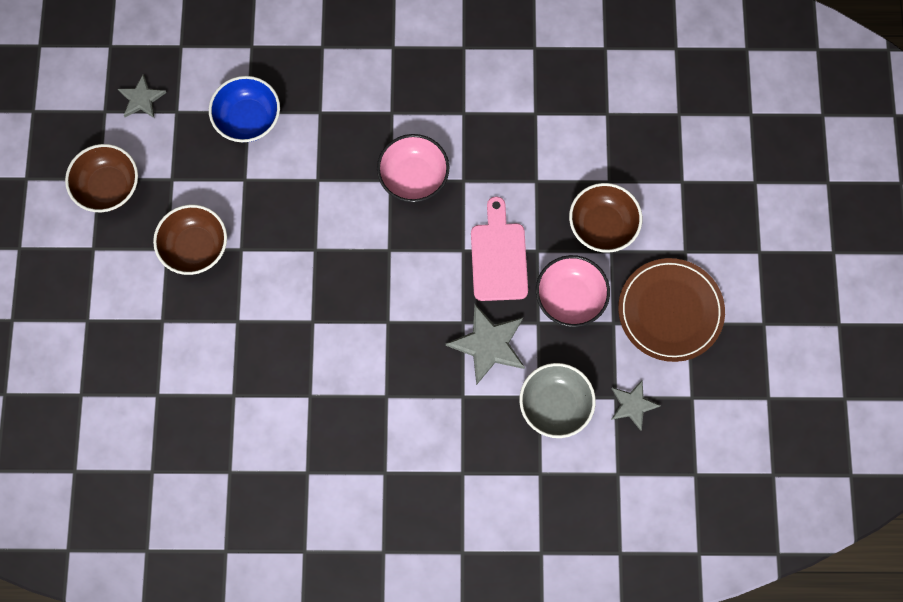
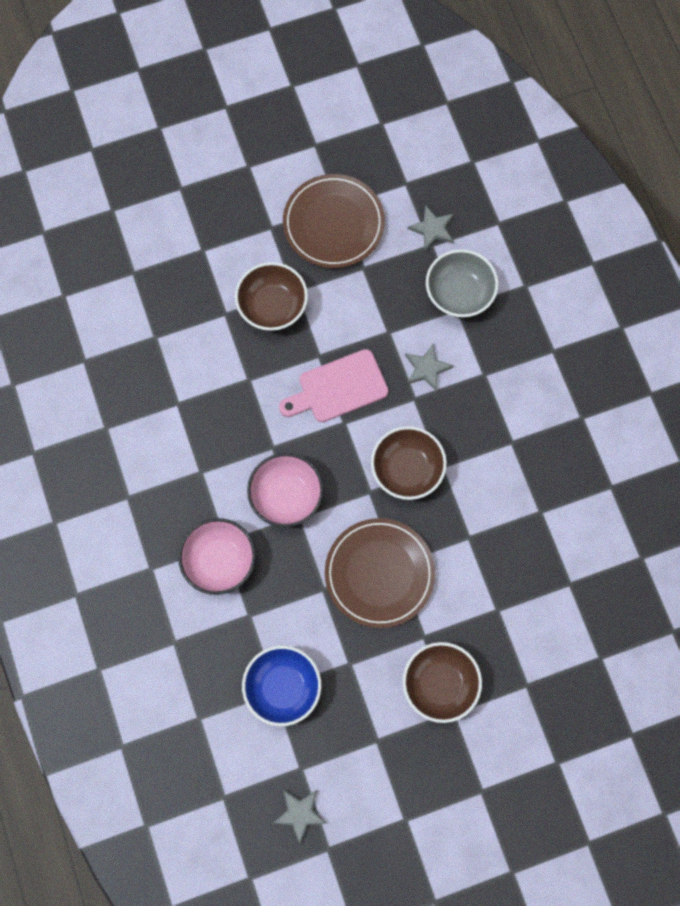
camera: 110 degrees left, 0 degrees up
brown bowl [65,144,138,212] -> brown bowl moved to [371,426,447,500]
grey star [446,304,525,385] -> grey star [405,343,454,391], size x0.62
pink bowl [536,255,610,327] -> pink bowl moved to [178,518,256,595]
none -> brown plate [325,518,435,628]

